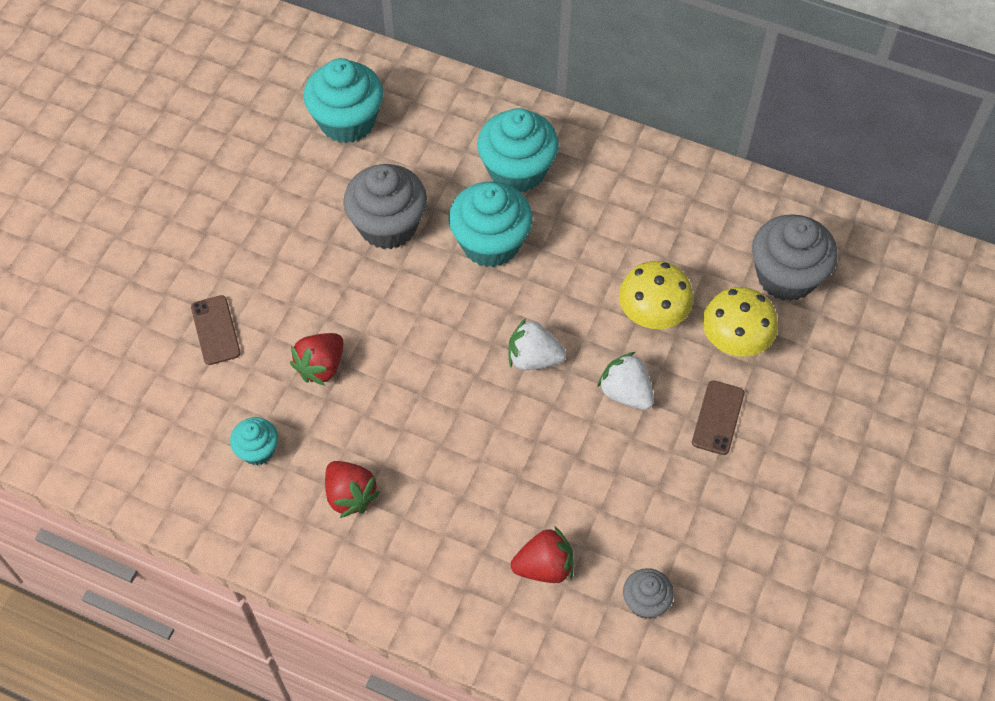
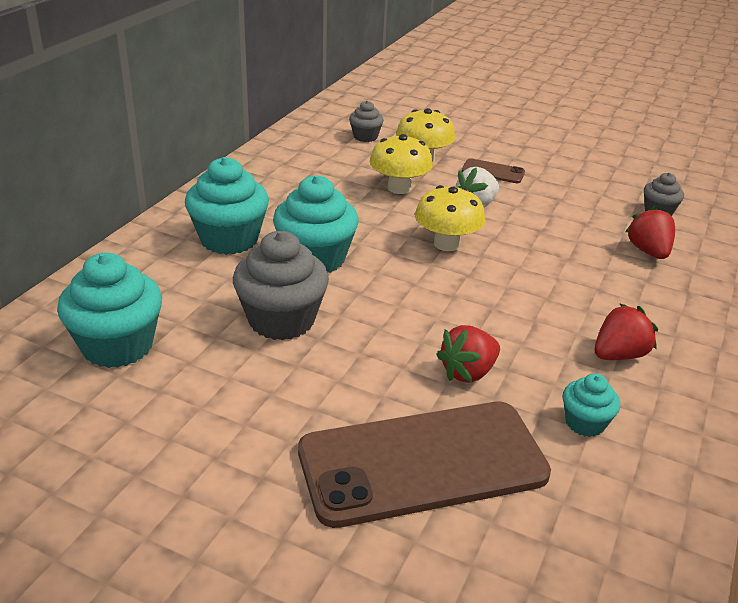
camera: 90 degrees left, 25 degrees down
brown phone [191,295,241,365] -> brown phone [298,401,551,528], size x2.40
red strawberry [290,333,343,386] -> red strawberry turned 105 degrees clockwise [436,325,500,383]
white strawberry [509,318,566,370] -> yellow mushroom [415,185,485,251]
grey cupcake [752,214,838,301] -> grey cupcake [349,101,384,142], size x0.53

